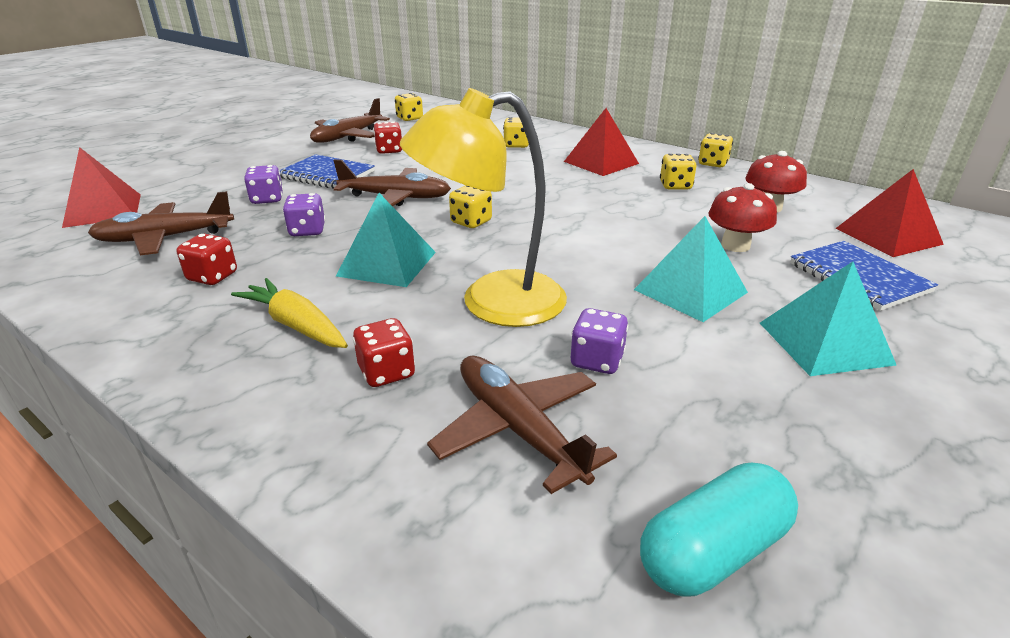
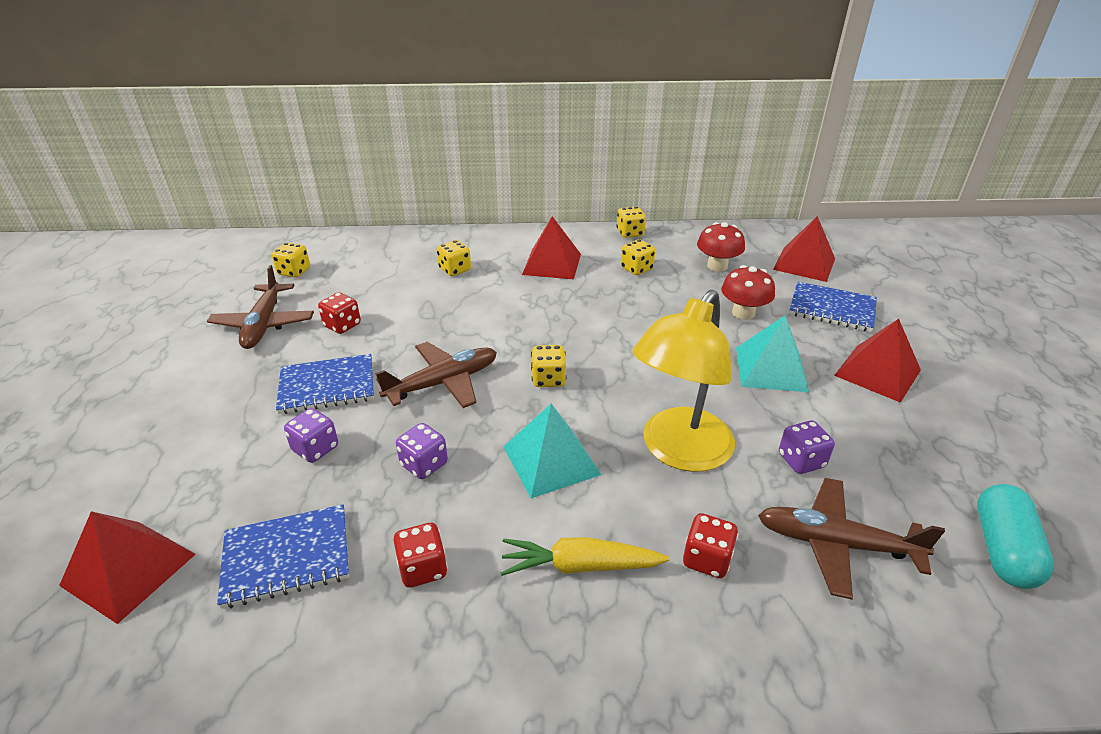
camera: 40 degrees left, 5 degrees up
brown plane [88,191,234,255] -> blue notebook [217,504,349,609]
turquoise pyramid [760,261,897,376] -> red pyramid [834,319,921,403]

